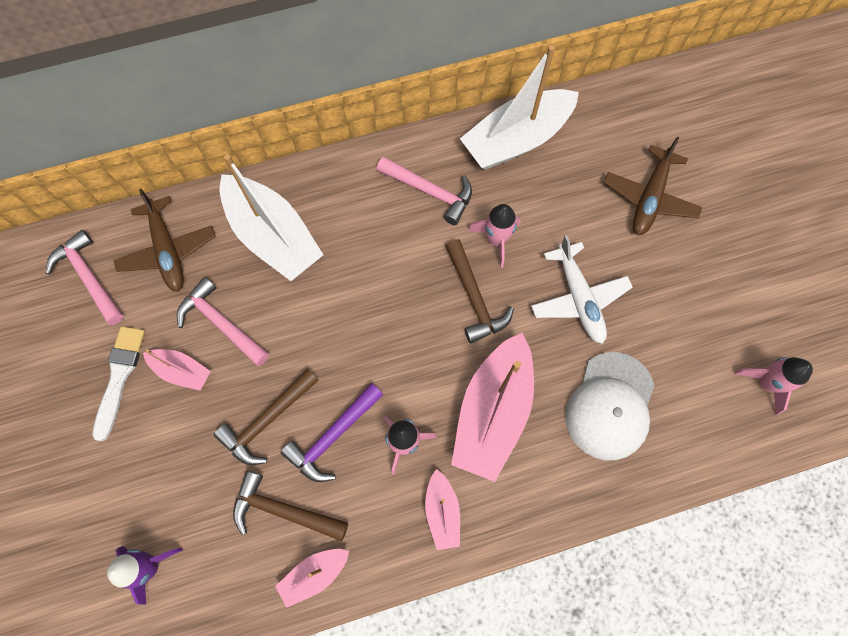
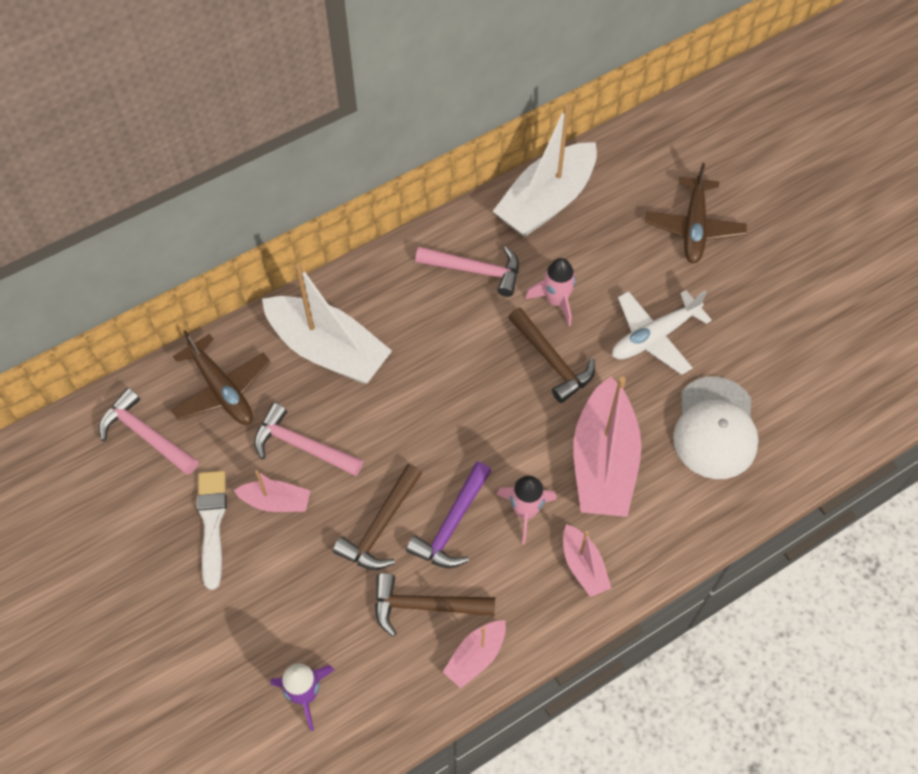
camera: 15 degrees left, 10 degrees down
white plane [531,235,633,344] -> white plane turned 90 degrees clockwise [612,290,712,375]
pink rocket [734,357,813,415] -> none

